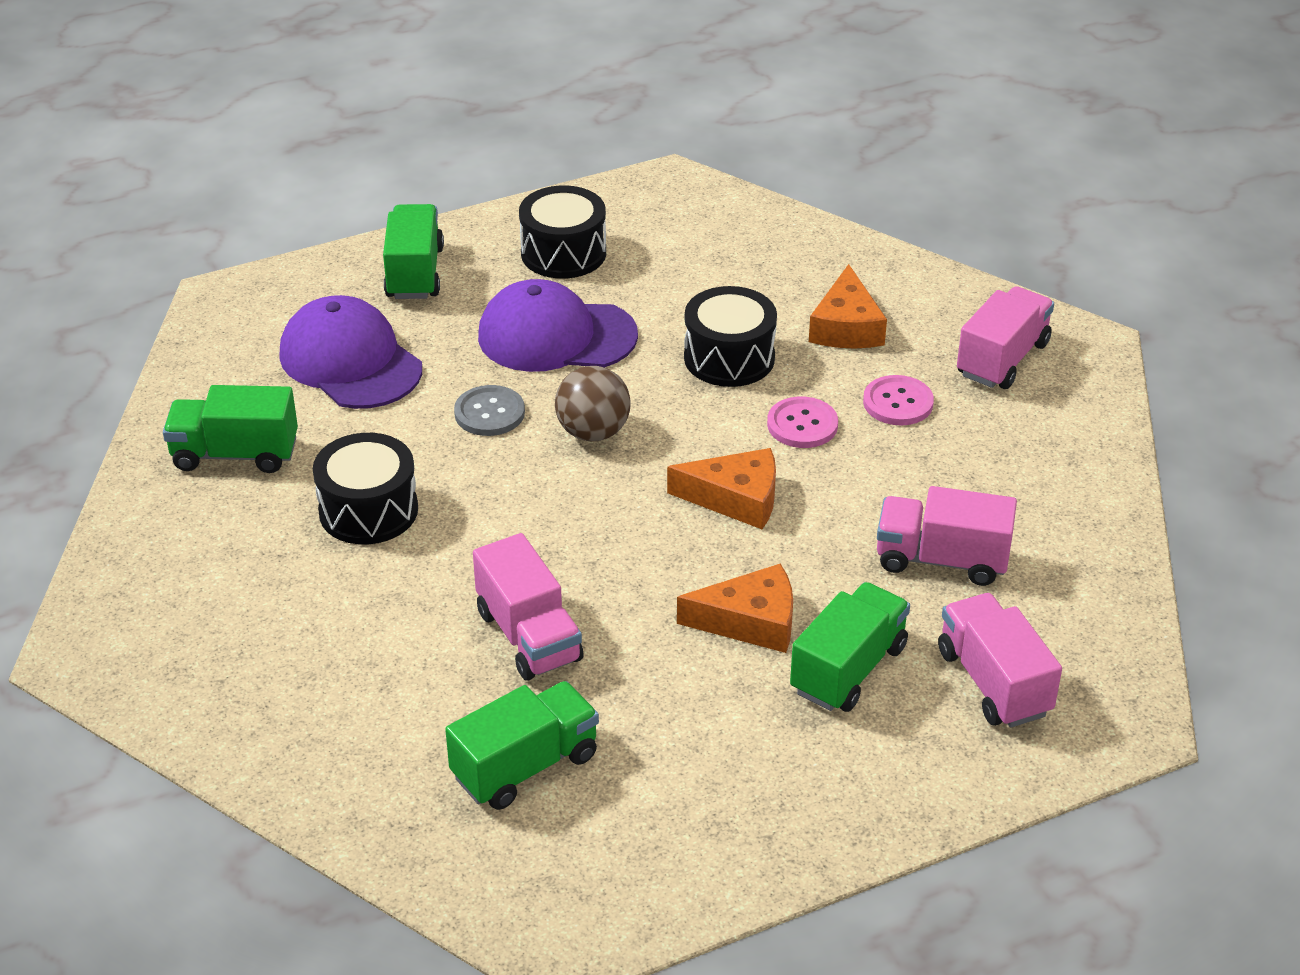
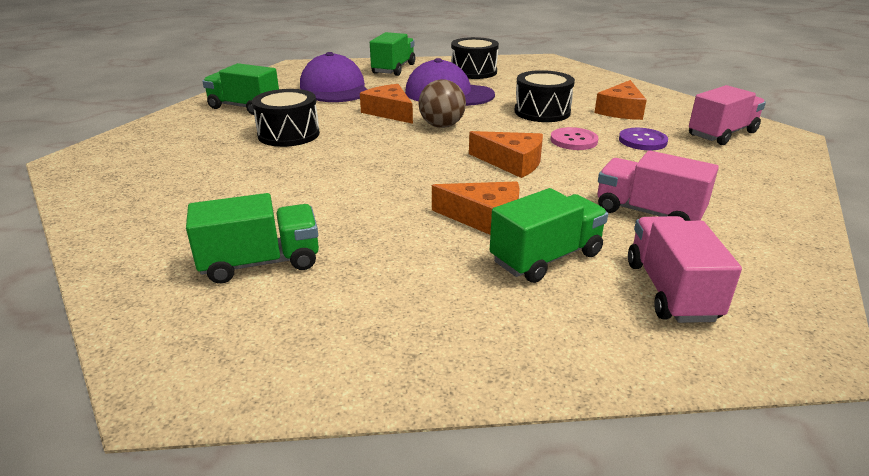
camera: 20 degrees right, 10 degrees down
grey button [454,385,525,436] -> orange cheese [360,84,413,124]
pink truck [473,533,584,681] -> none
pink button [863,375,934,425] -> purple button [619,128,668,150]

